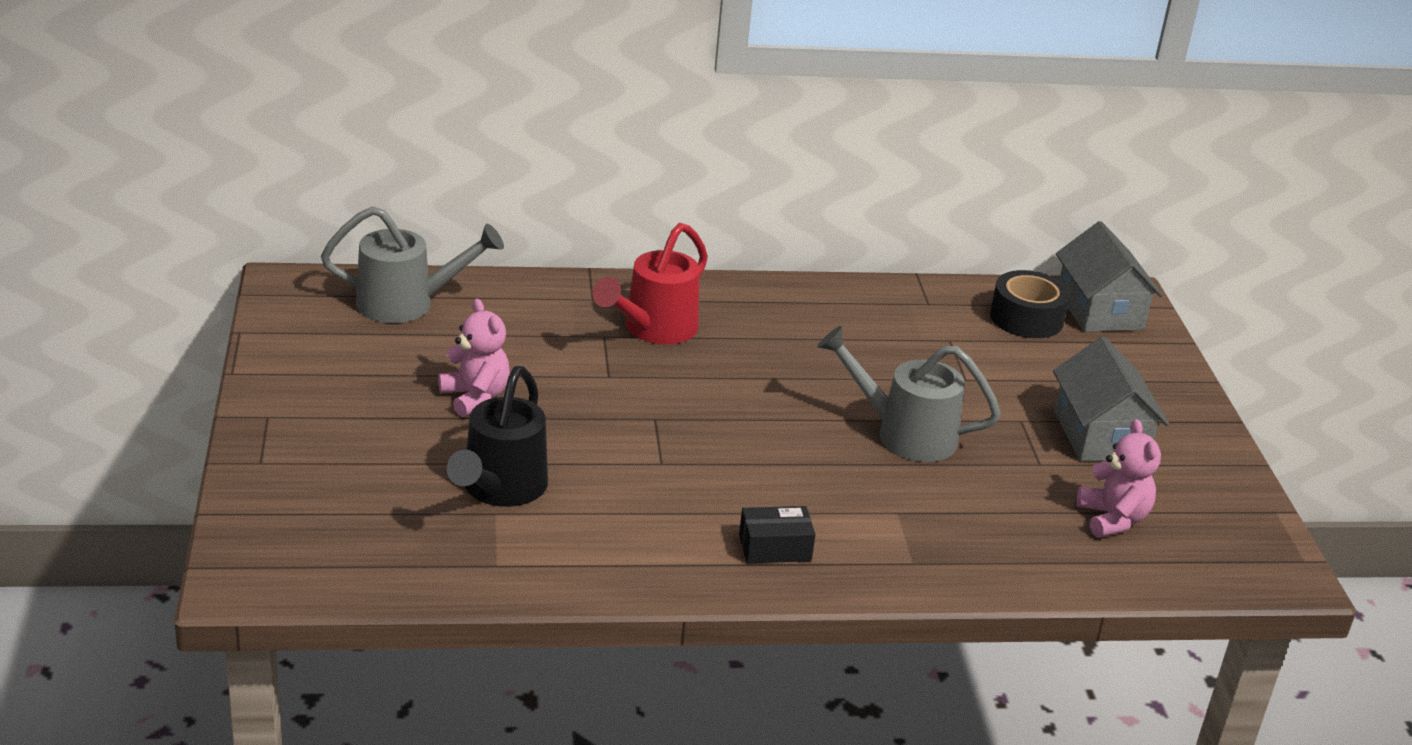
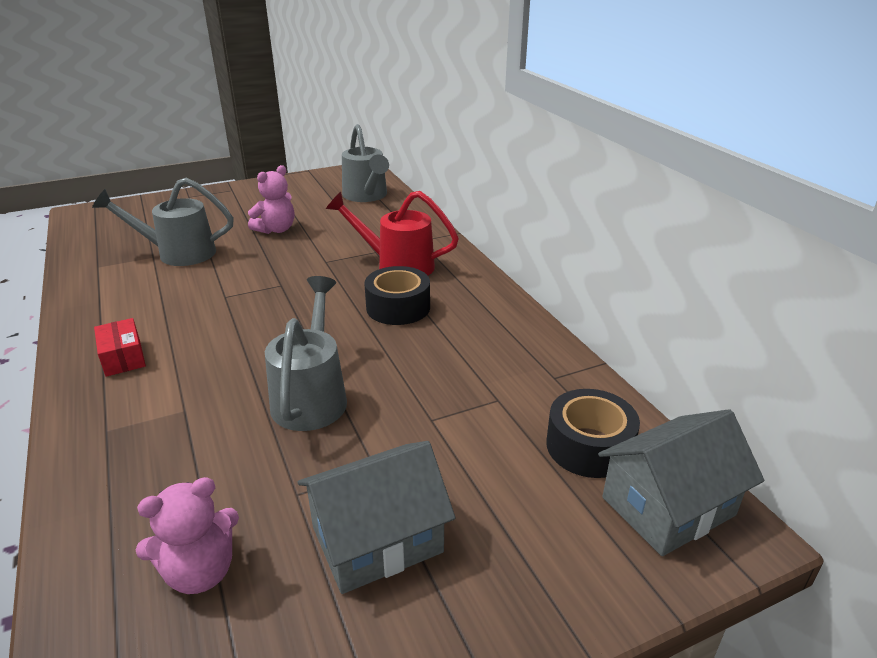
camera: 75 degrees right, 0 degrees up
black watering can [447,366,548,507] -> grey watering can [92,177,234,266]
black box [739,506,816,563] -> red box [94,318,146,377]
none -> black tape [364,266,430,325]

